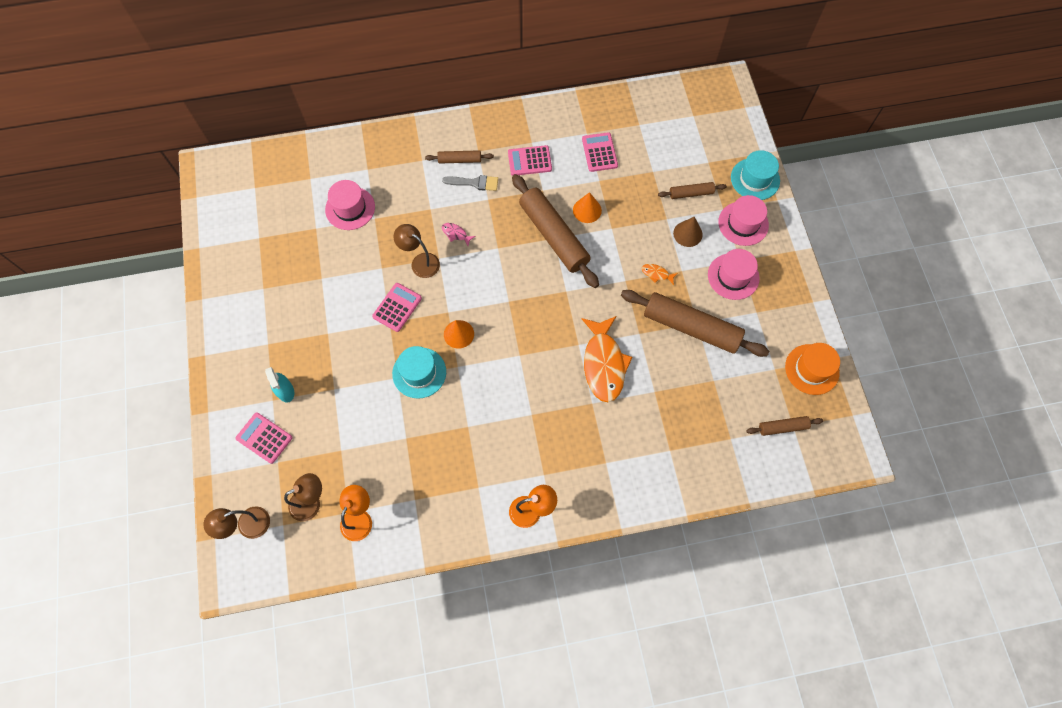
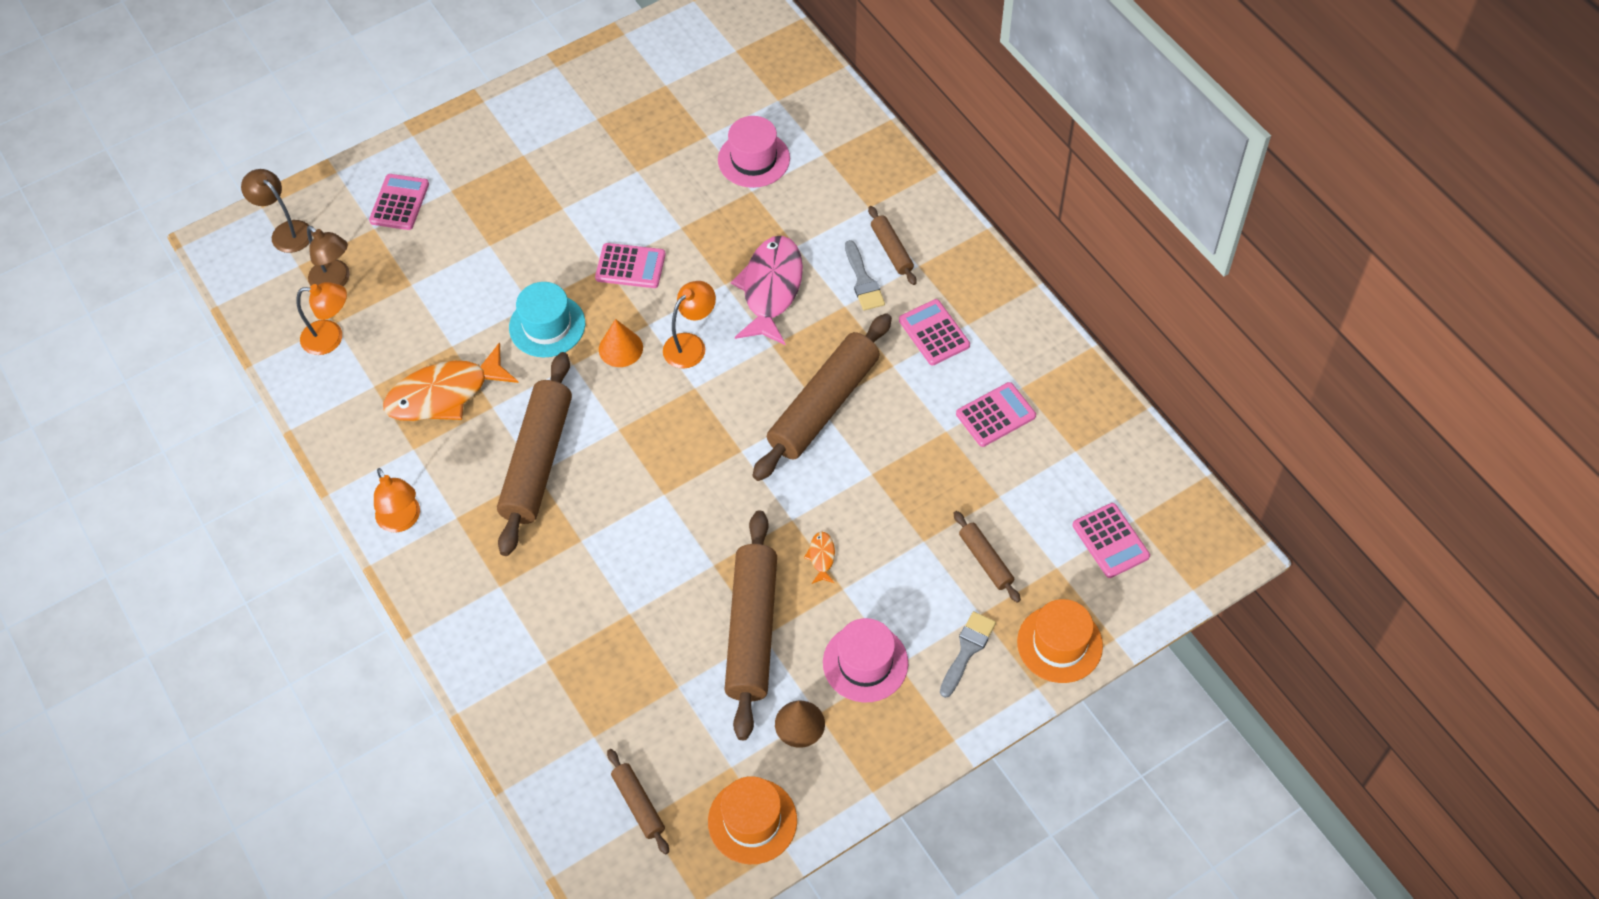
camera: 70 degrees right, 10 degrees down
turquoise spray bottle [265,367,294,403] -> none
brown lamp [393,224,440,278] -> none
pink fish [442,223,476,246] -> pink fish [731,236,803,345], size x2.44
orange cone [573,192,602,223] -> none
orange fish [581,316,633,402] -> orange fish moved to [383,342,519,421]
brown cone [673,217,703,247] -> brown cone moved to [775,701,825,748]
pink hat [718,195,769,246] -> grey brush [940,611,996,698]
turquoise hat [731,150,780,200] -> orange hat [1017,599,1103,683]
none -> brown rolling pin [497,352,572,556]
none -> orange lamp [663,281,716,369]
none -> pink calculator [1073,503,1150,578]

